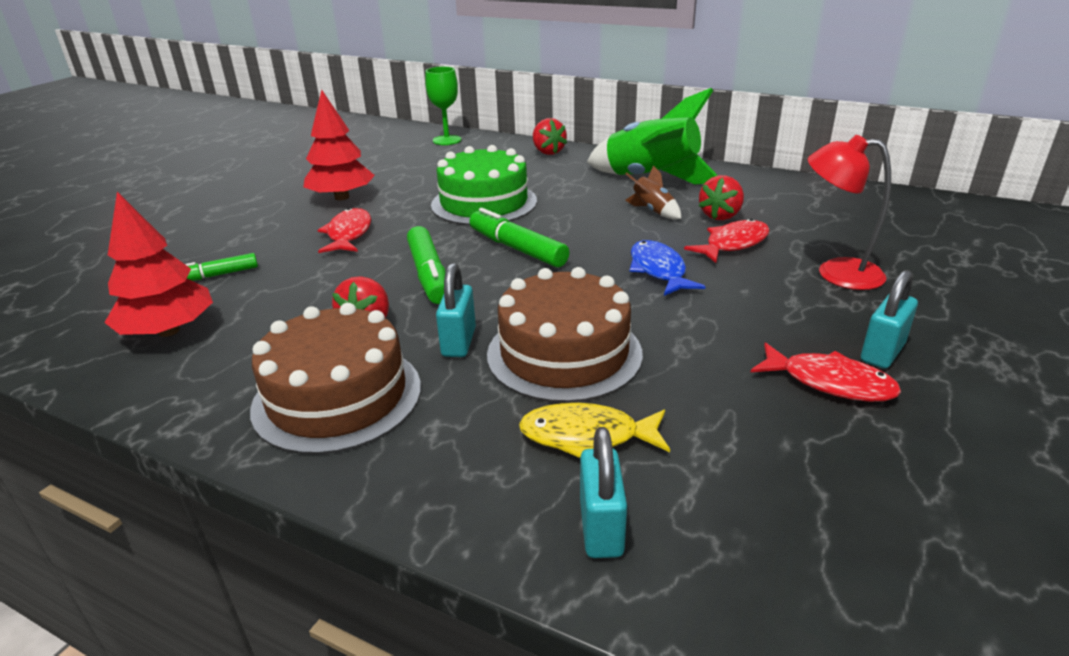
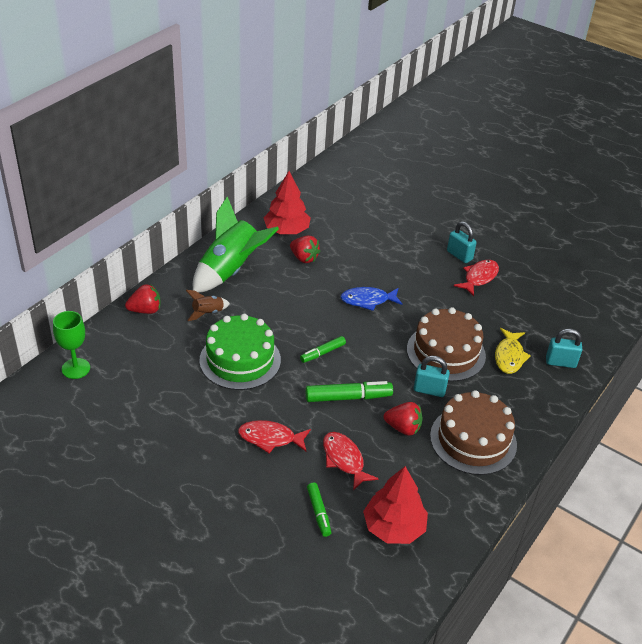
camera: 85 degrees left, 10 degrees up
red tree [303,90,375,200] -> red tree moved to [264,171,311,234]
green marker [469,208,569,267] -> green marker [300,336,346,363], size x0.62
brown rocket [625,165,681,219] -> brown rocket moved to [186,290,230,321]
red fish [684,219,770,263] -> red fish moved to [323,432,379,491]
red lamp [808,135,891,290] -> none

